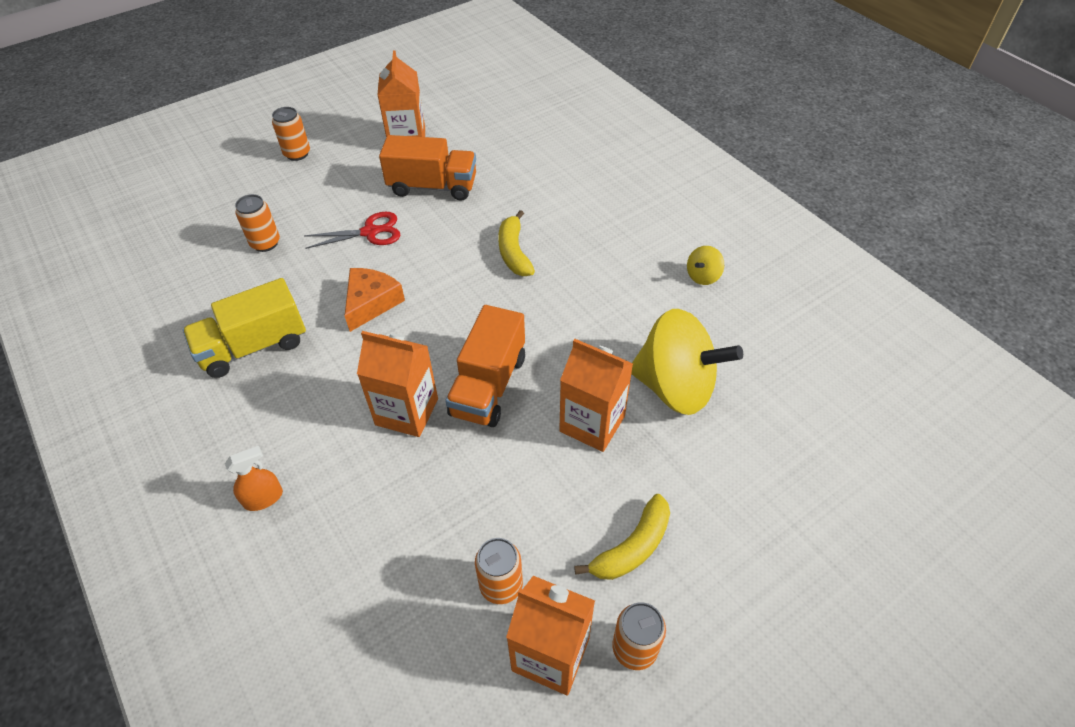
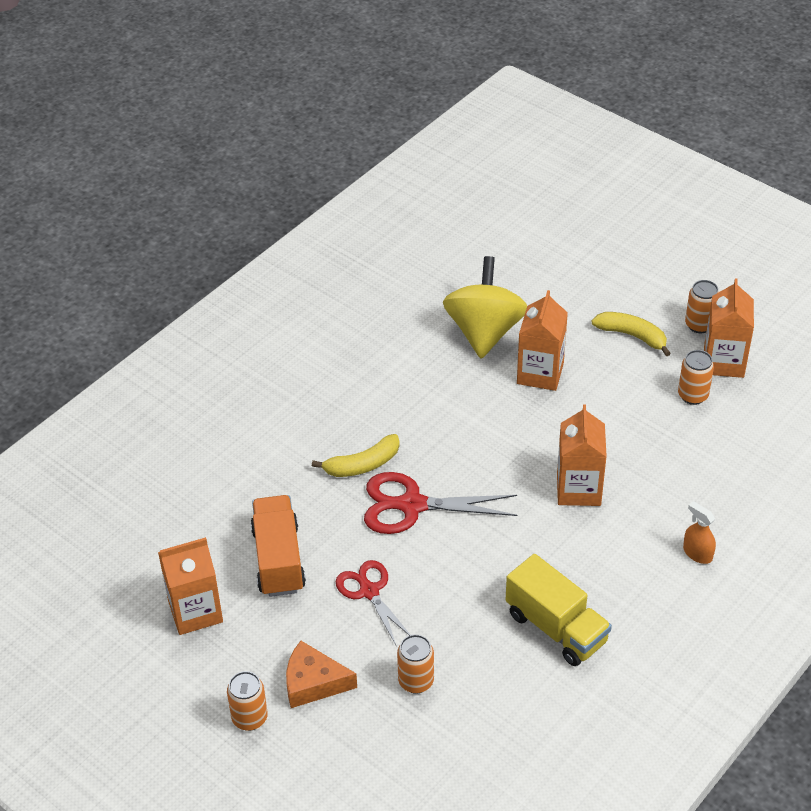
camera: 105 degrees left, 5 degrees down
orange cheese [345,268,405,332] -> orange cheese moved to [286,641,357,708]
orange truck [445,305,525,427] -> none
yellow spinning top [687,246,724,285] -> none
none -> red scissors [364,472,517,534]

